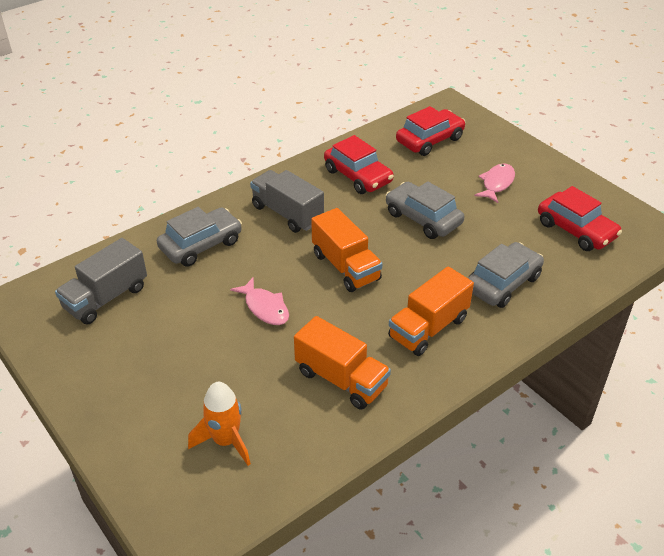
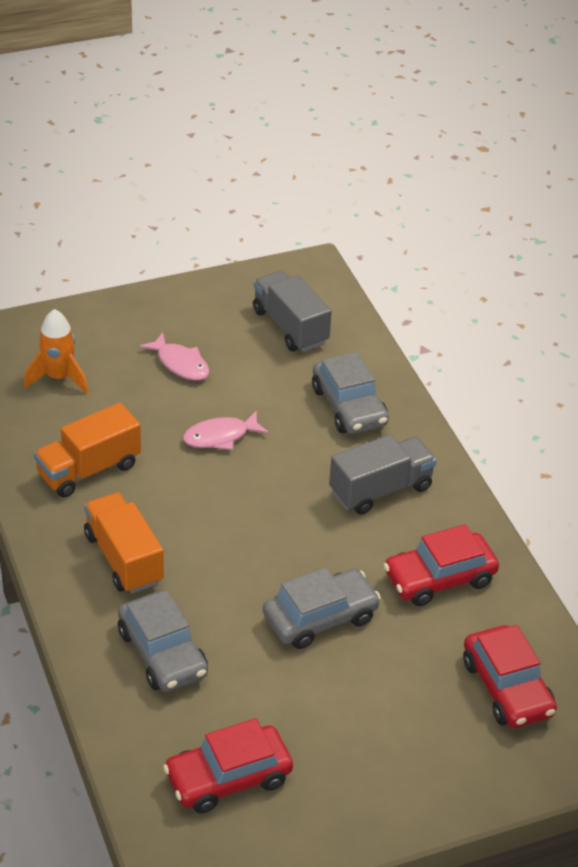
camera: 105 degrees right, 0 degrees up
orange truck [311,208,383,292] -> none
pink fish [474,163,515,203] -> pink fish moved to [139,332,210,381]

